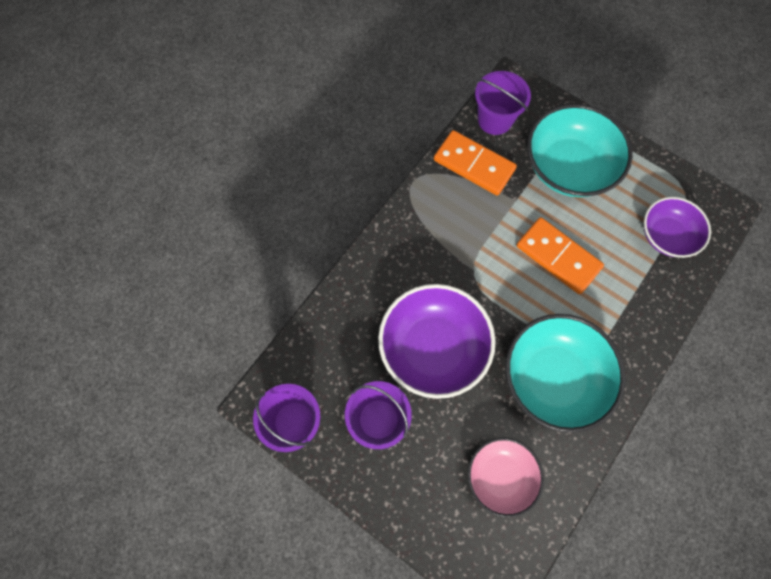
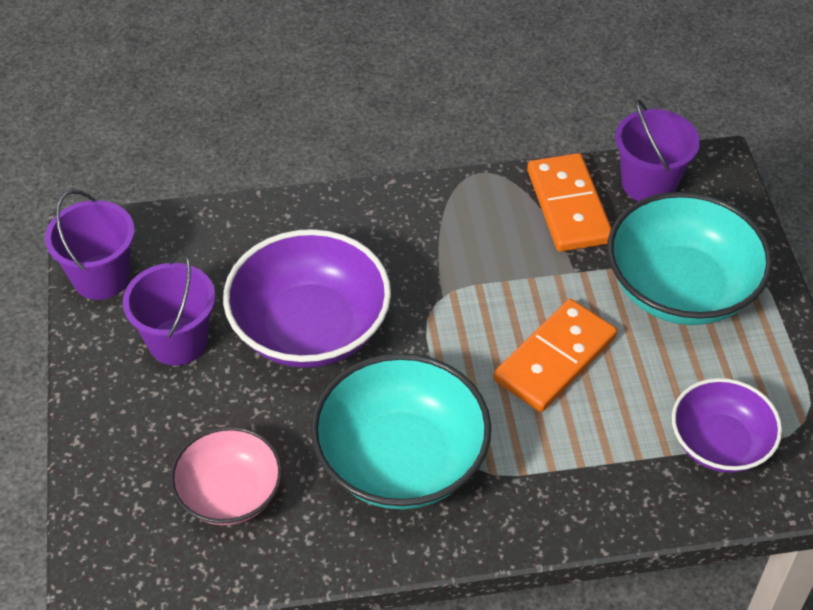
camera: 45 degrees right, 20 degrees down
orange domino [516,217,604,294] -> orange domino turned 45 degrees clockwise [493,299,617,412]

